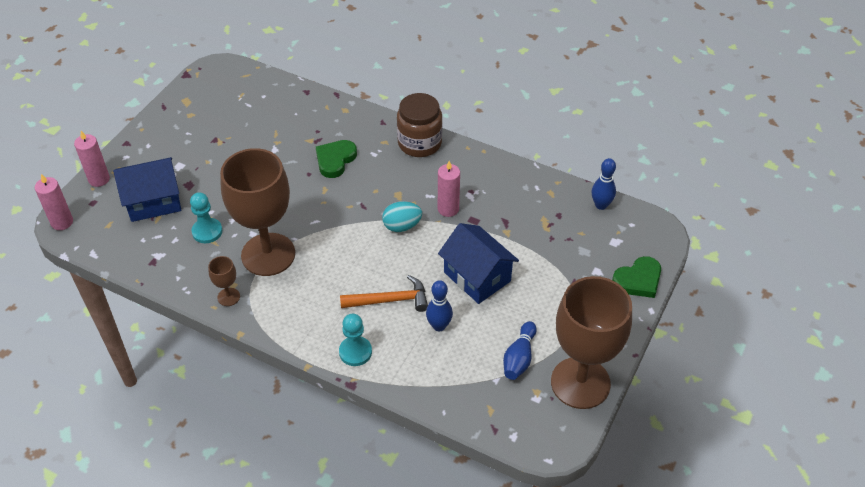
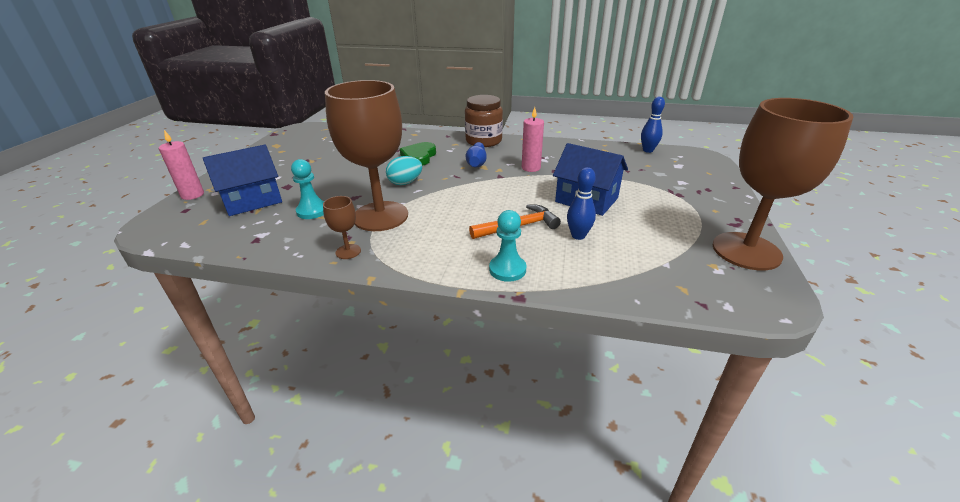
camera: 15 degrees left, 15 degrees down
pink candle [35,174,73,230] -> none
turquoise egg [382,201,422,232] -> turquoise egg moved to [386,156,422,185]
blue bowling pin [503,321,537,380] -> blue bowling pin moved to [466,142,487,167]
green heart [612,256,661,298] -> none

